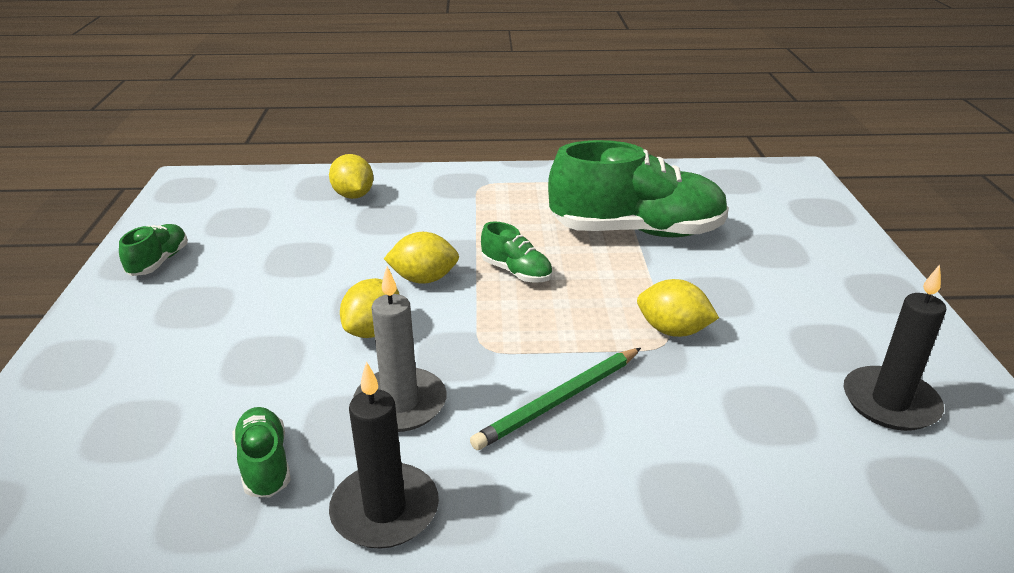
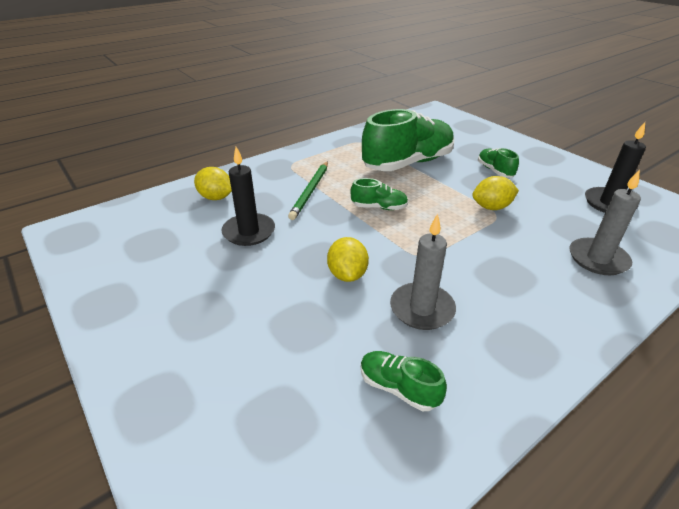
camera: 35 degrees left, 5 degrees up
green shoe [119,224,188,276] -> green shoe moved to [478,148,519,177]
black candle [329,361,439,549] -> black candle moved to [221,147,275,246]
yellow lemon [384,232,459,284] -> none
green pencil [470,348,641,450] -> green pencil moved to [288,161,328,220]
none -> grey candle [569,169,641,275]

